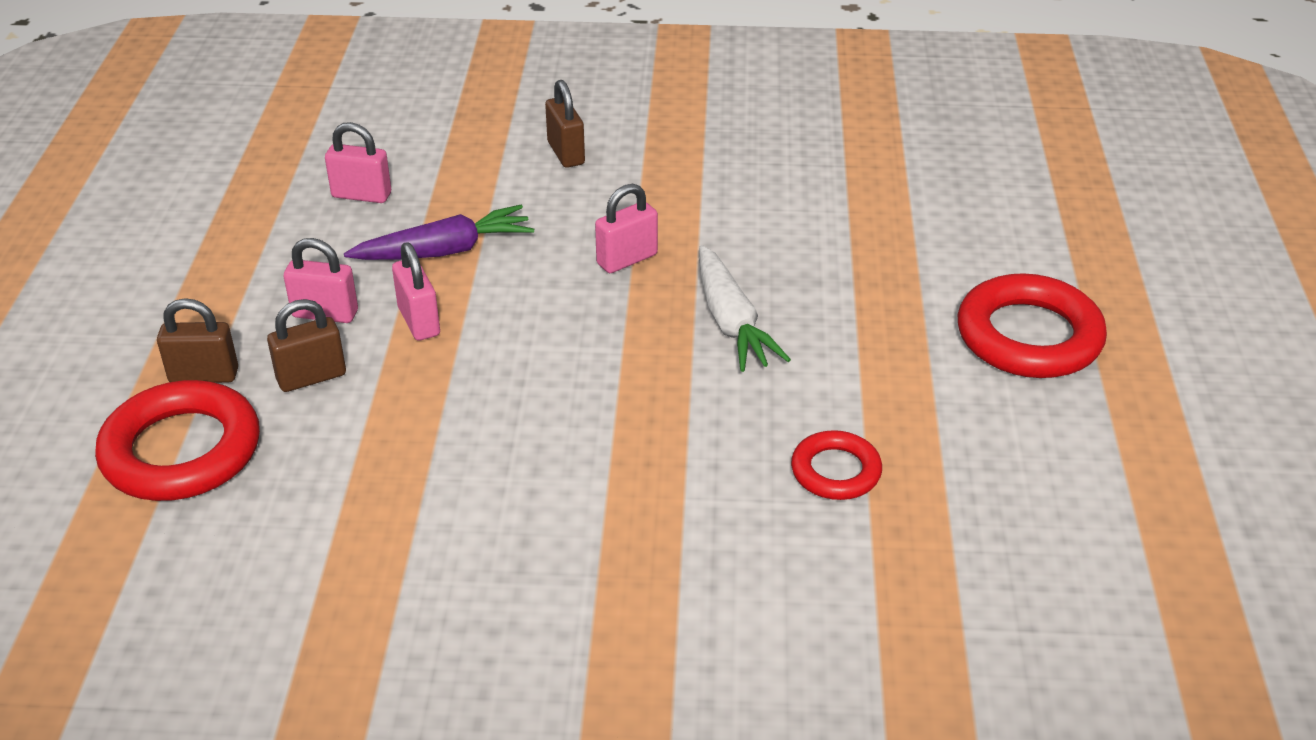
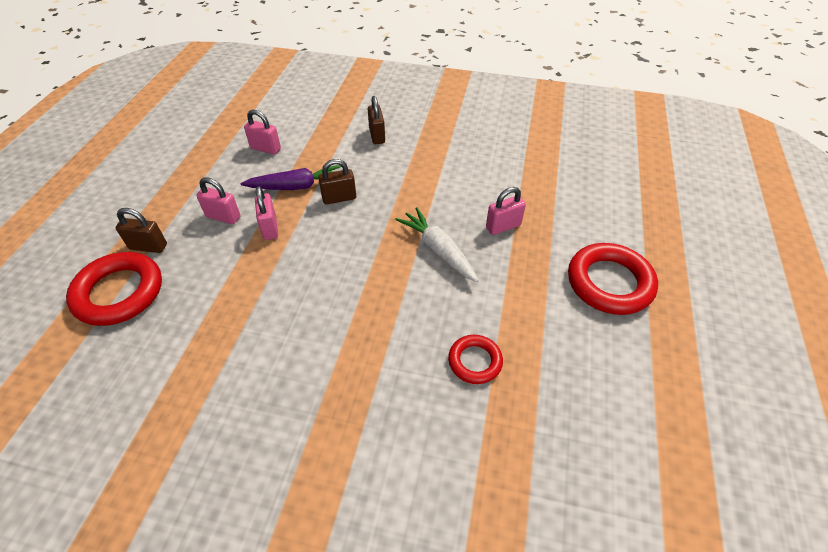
camera: 10 degrees right, 10 degrees up
brown padlock [267,299,346,392] -> brown padlock moved to [318,159,356,205]
pink padlock [595,184,658,273] -> pink padlock moved to [486,187,526,235]
white carrot [699,245,791,372] -> white carrot turned 150 degrees clockwise [395,207,479,282]

